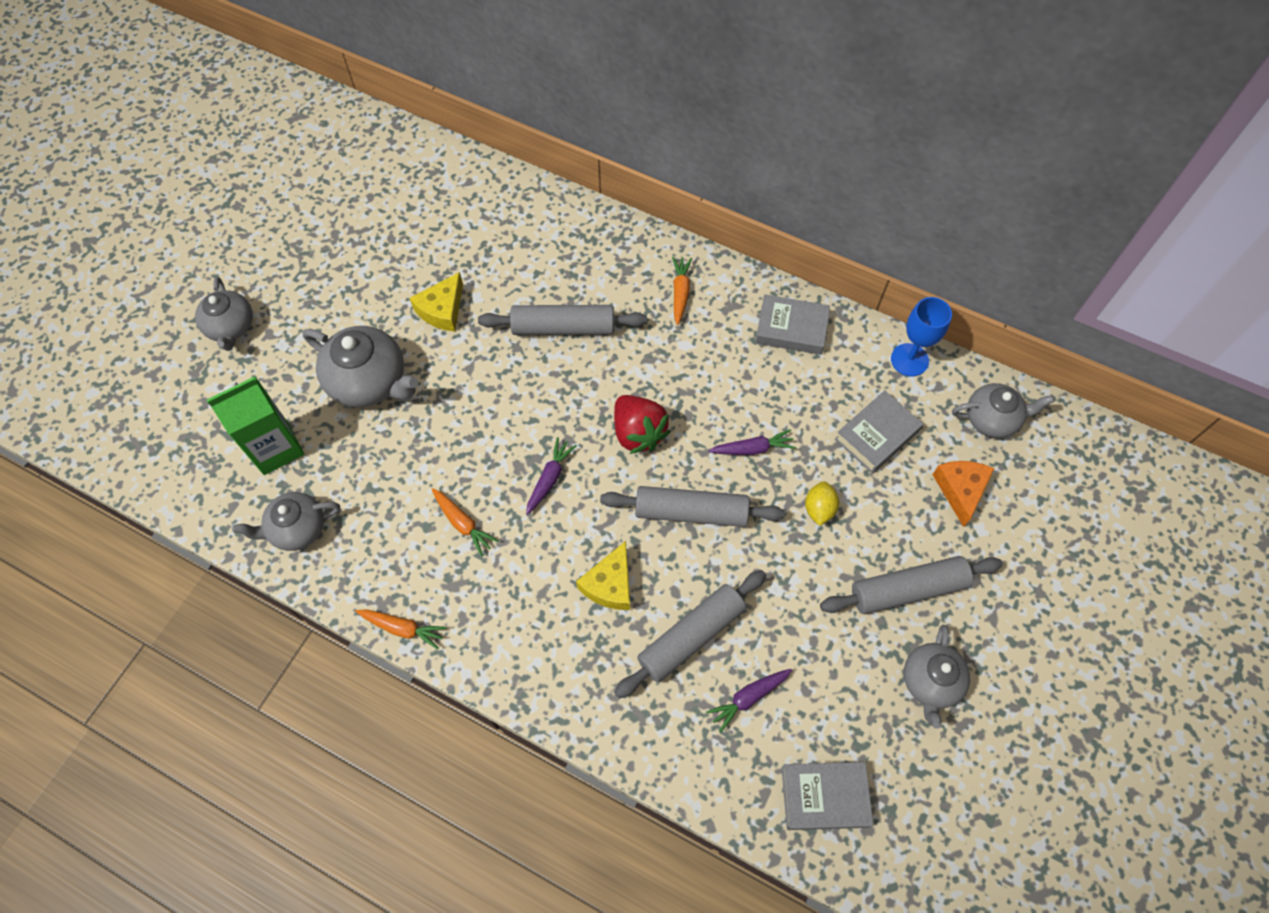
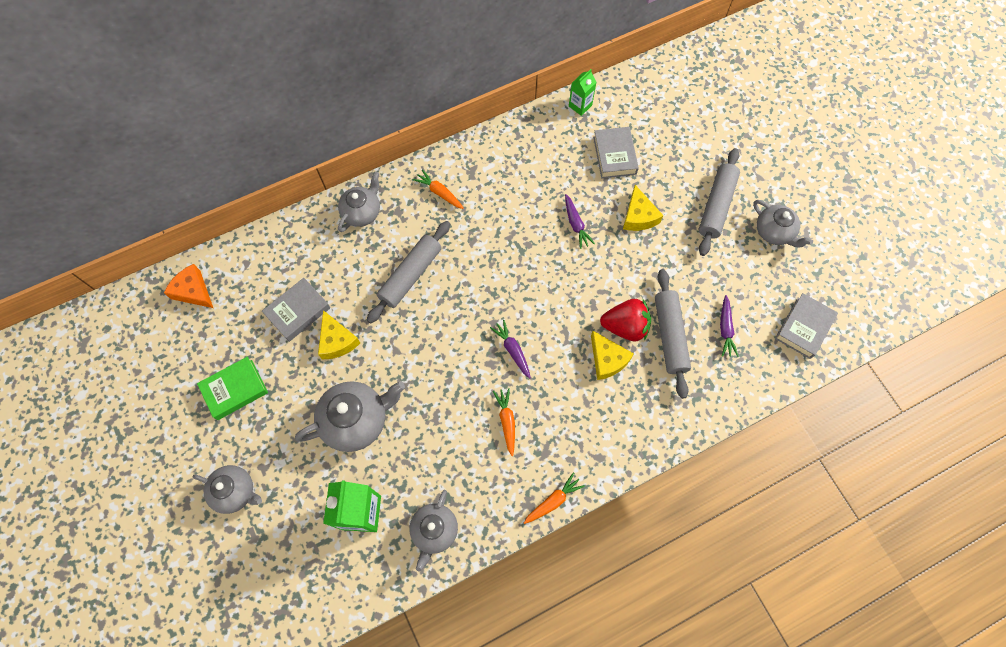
camera: 55 degrees left, 5 degrees up
orange carrot [432,488,498,556] -> orange carrot turned 90 degrees counterclockwise [493,388,515,456]
grey rolling pin [600,486,785,527] -> none
red strawberry [614,395,671,454] -> red strawberry moved to [600,299,651,341]
purple carrot [708,429,796,455] -> purple carrot turned 135 degrees clockwise [565,194,595,249]
grey book [755,294,830,355] -> grey book moved to [262,278,330,342]
yellow lemon [805,481,839,526] -> yellow cheese [623,185,663,231]
blue goblet [891,297,952,377] -> green carton [569,69,596,116]
orange cheese [932,461,995,527] -> orange cheese moved to [164,264,213,308]
grey teapot [952,383,1055,438] -> grey teapot moved to [338,171,380,232]
none -> green book [197,356,268,420]

